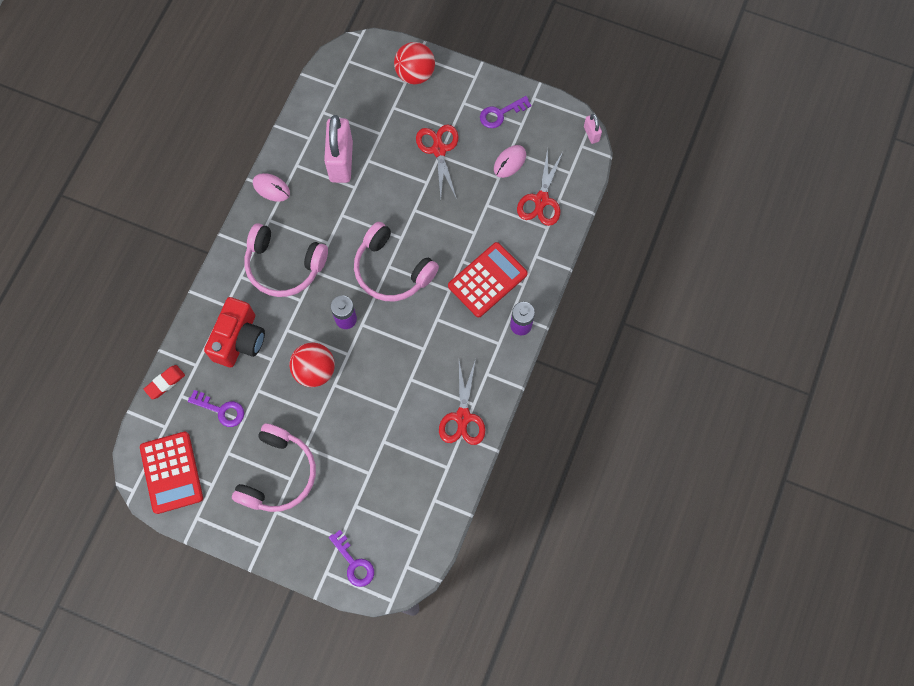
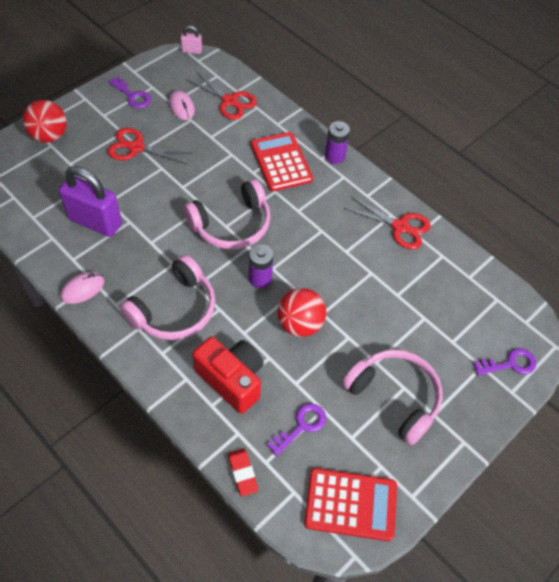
camera: 70 degrees left, 15 degrees down
pink padlock [324,115,353,183] -> purple padlock [59,166,122,237]
purple key [480,96,532,128] -> purple key turned 45 degrees counterclockwise [109,76,151,108]

